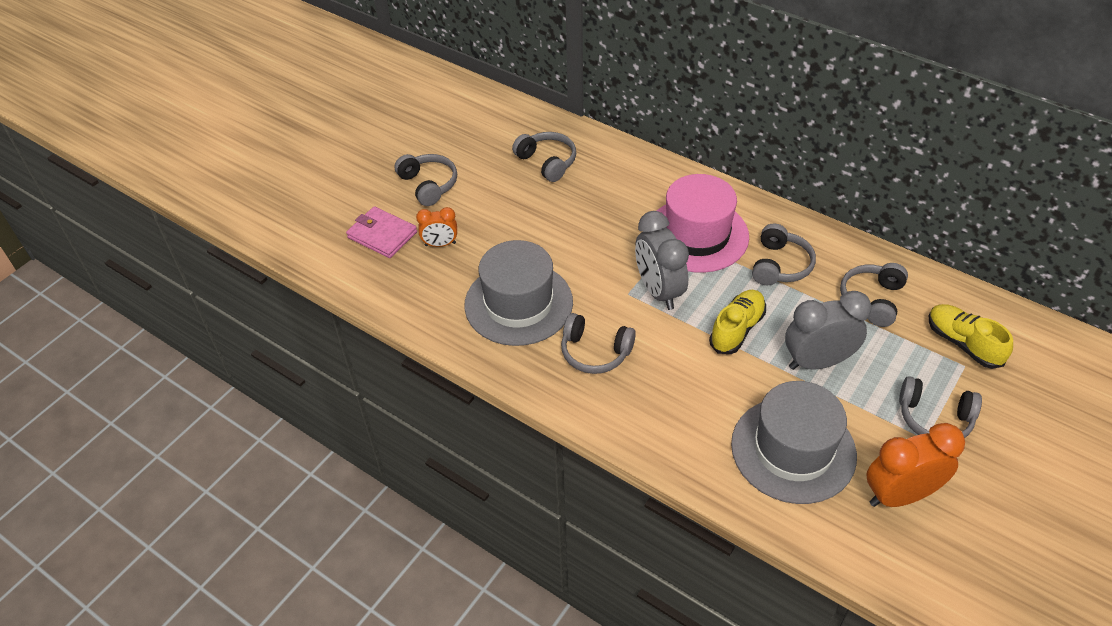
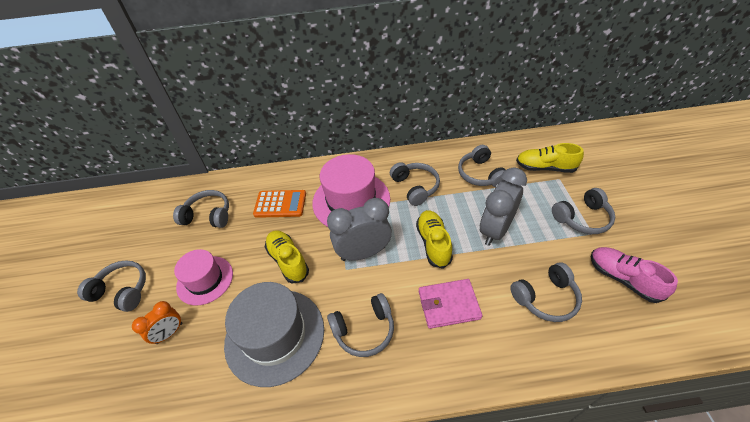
camera: 40 degrees left, 0 degrees up
pink wallet [346,206,417,258] -> pink wallet moved to [419,279,482,329]
grey clock [635,211,689,310] -> grey clock turned 135 degrees clockwise [327,198,392,261]
grey hat [731,381,857,504] -> grey headphones [510,262,582,322]
orange clock [866,423,965,507] -> pink shoe [591,247,678,303]
none -> pink hat [174,249,233,305]
none -> orange calculator [253,190,306,218]
none -> yellow shoe [265,230,309,284]

